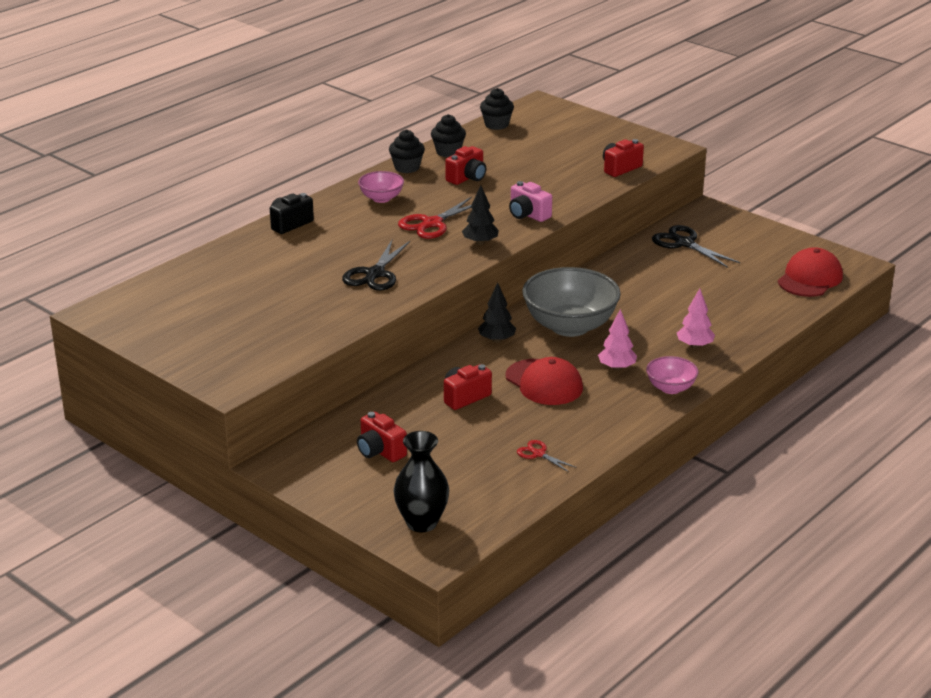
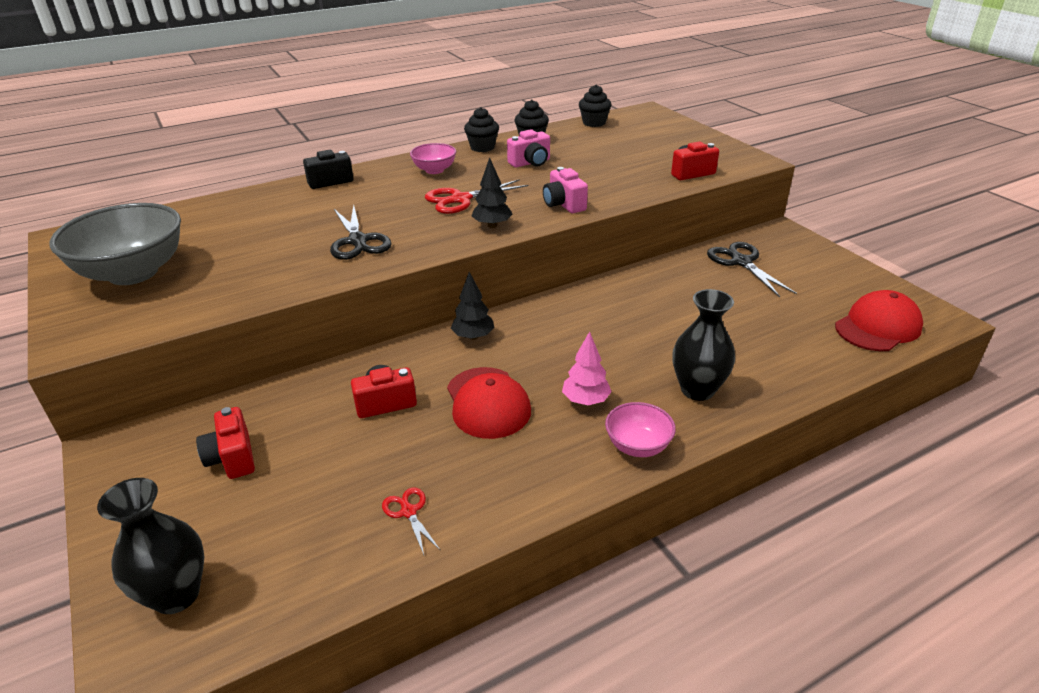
camera: 20 degrees right, 5 degrees up
black scissors [342,240,410,291] -> black scissors turned 60 degrees counterclockwise [330,205,392,260]
red camera [445,146,486,185] -> pink camera [507,129,550,167]
grey bowl [522,267,621,337] -> grey bowl moved to [50,203,181,285]
pink tree [677,288,715,349] -> black vase [673,289,735,401]

